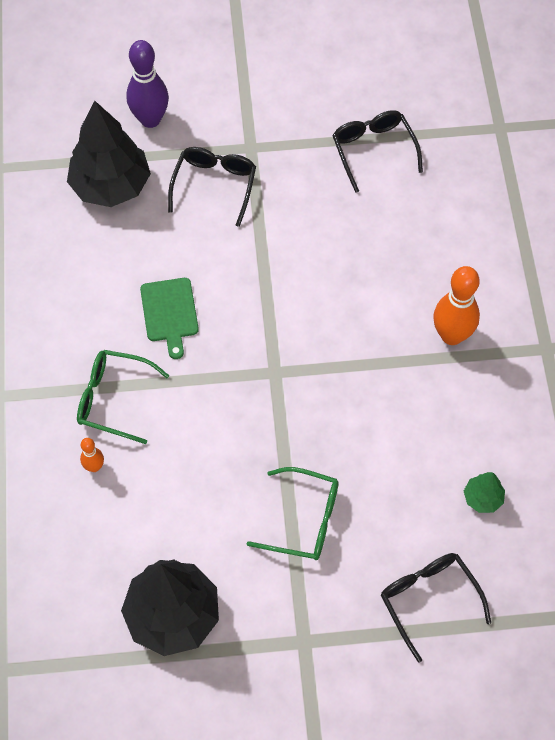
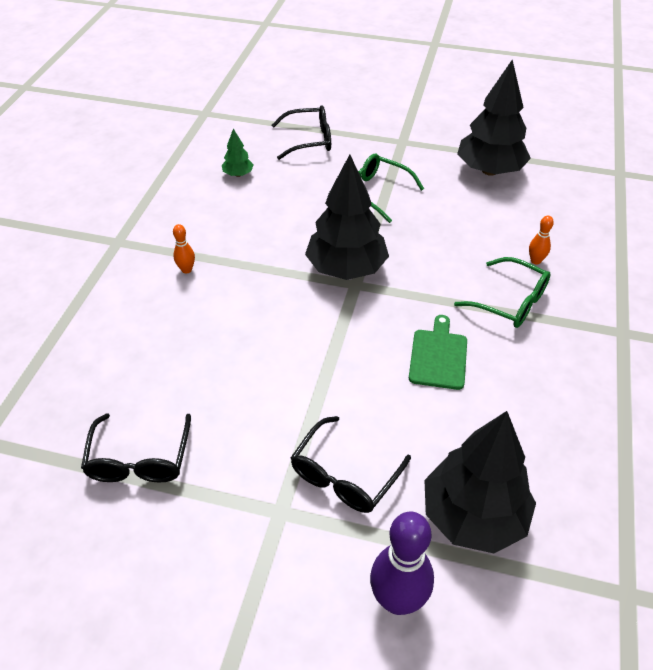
camera: 160 degrees left, 15 degrees down
black glasses [381,553,491,663] -> black glasses turned 90 degrees counterclockwise [272,105,331,160]
orange bowling pin [433,266,480,345] -> orange bowling pin [173,224,195,274], size x0.49
none -> black tree [305,155,389,280]

